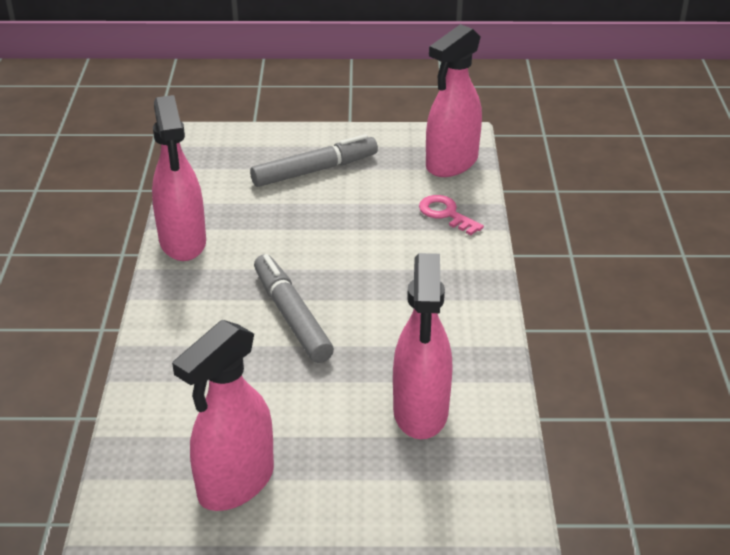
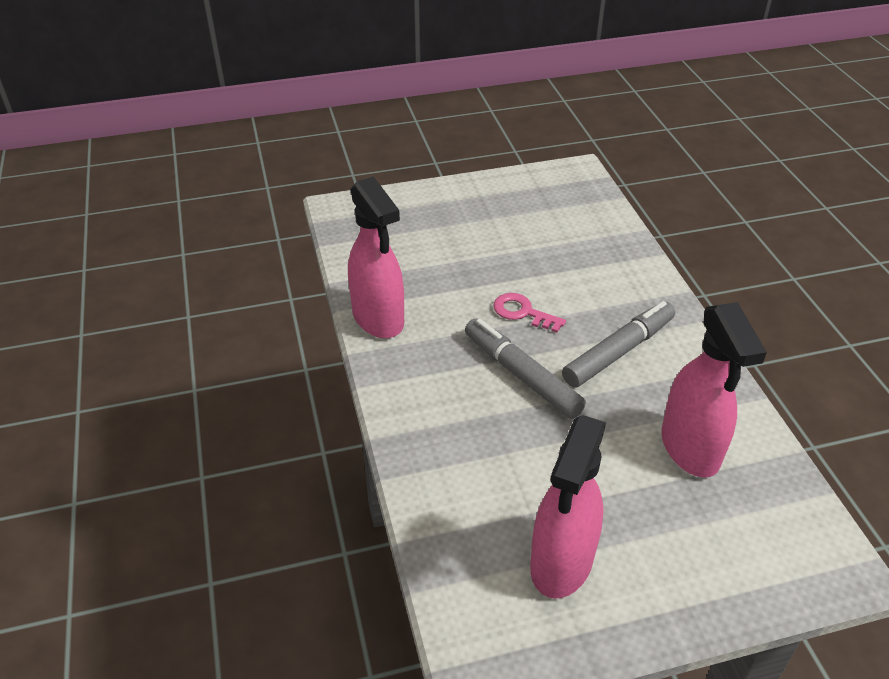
camera: 15 degrees left, 5 degrees up
grey marker [250,134,378,187] -> grey marker moved to [562,301,675,388]
pink key [419,195,484,235] -> pink key moved to [493,293,566,333]
pink spray bottle [426,24,482,177] -> none

